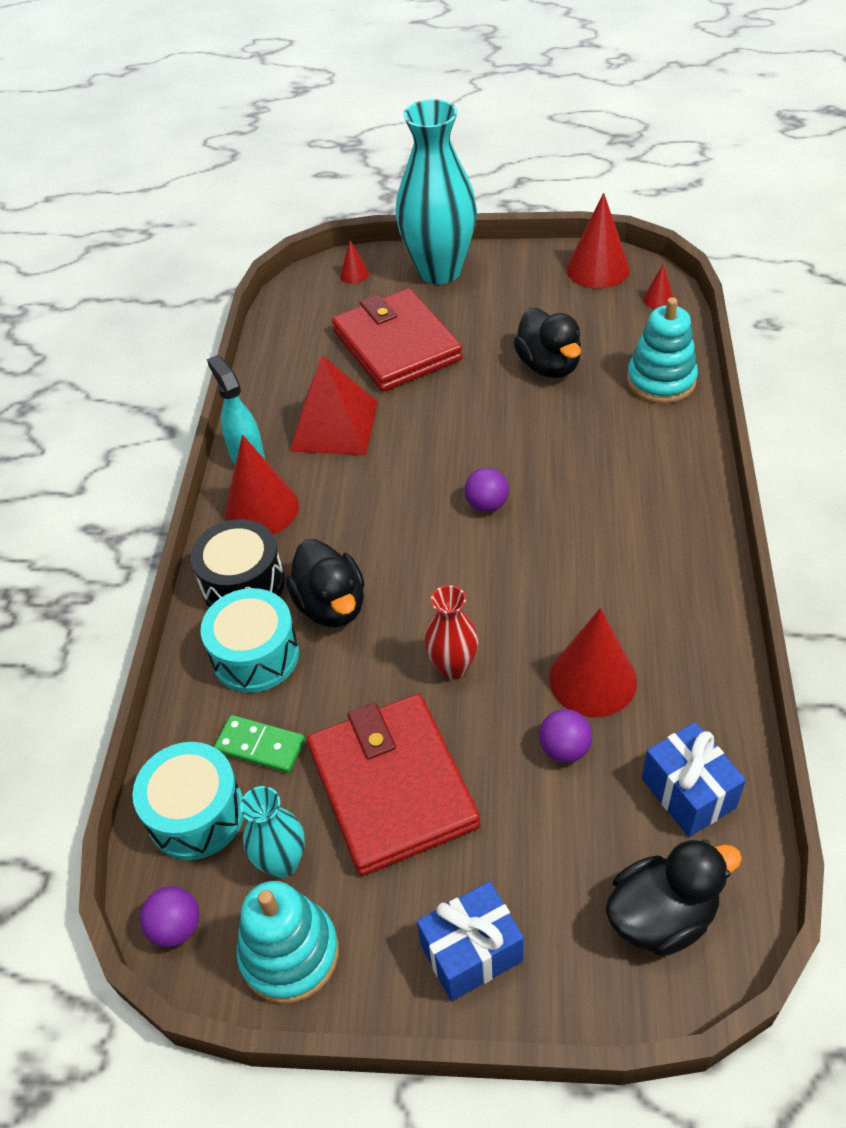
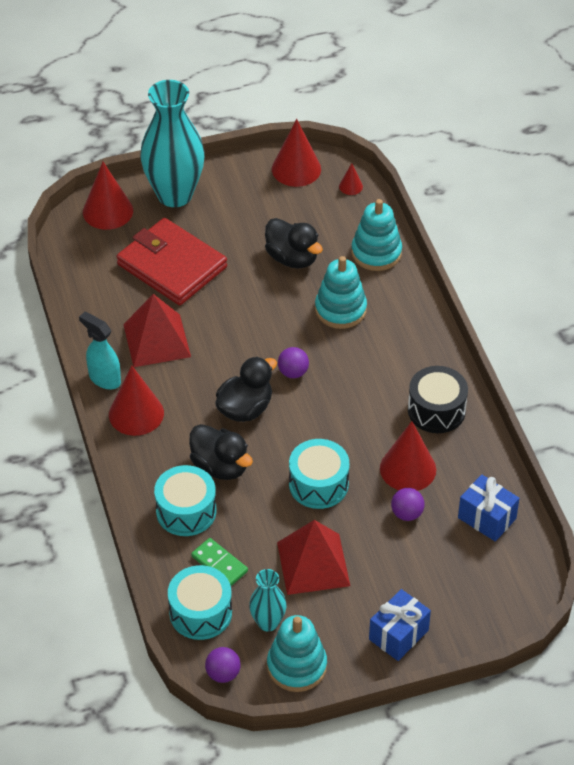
camera: 25 degrees left, 0 degrees up
black drum [191,519,285,607] -> black drum moved to [408,366,468,433]
green domino [214,715,305,773] -> green domino turned 45 degrees clockwise [191,538,248,586]
red wallet [307,694,480,876] -> red pyramid [277,520,350,595]
red cone [340,240,369,284] -> red cone [83,162,133,230], size x2.09
red vase [424,585,479,680] -> turquoise drum [289,439,349,509]
black duck [605,839,742,956] -> black duck moved to [215,356,277,422]
none -> turquoise stacking toy [315,256,367,329]

